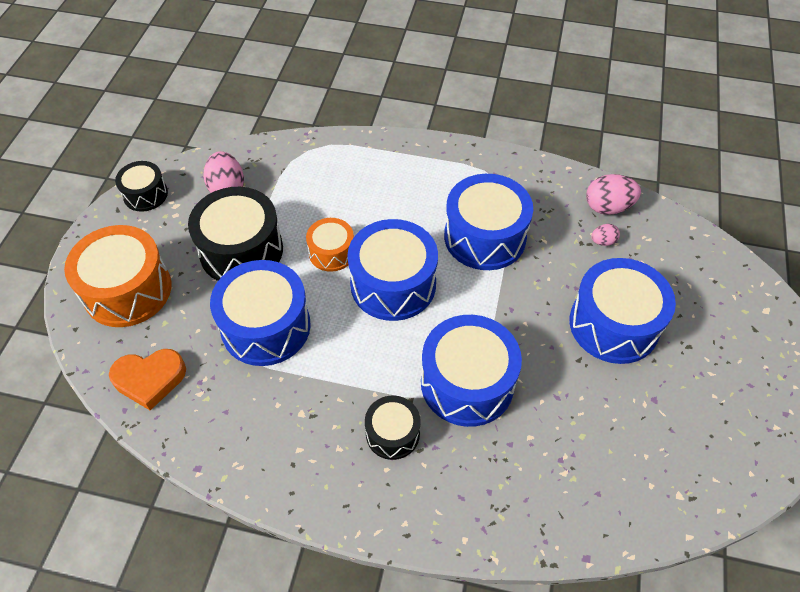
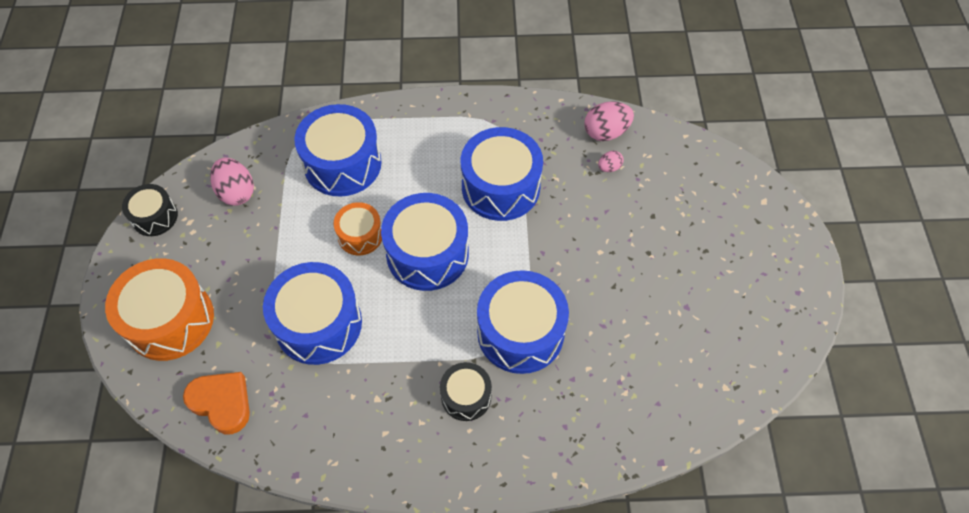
camera: 15 degrees left, 5 degrees up
orange heart [109,349,186,410] -> orange heart turned 120 degrees counterclockwise [183,372,250,434]
black drum [188,187,283,281] -> none
blue drum [570,258,676,364] -> blue drum moved to [295,104,382,196]

